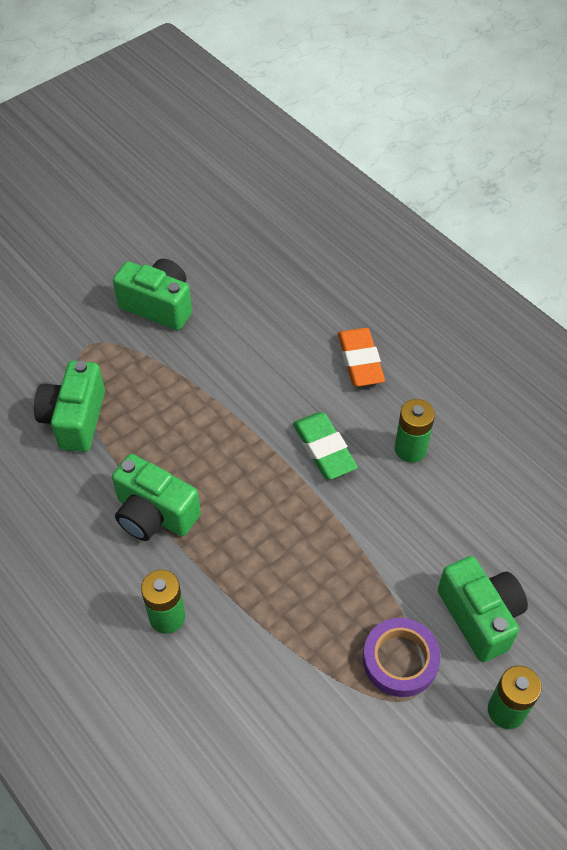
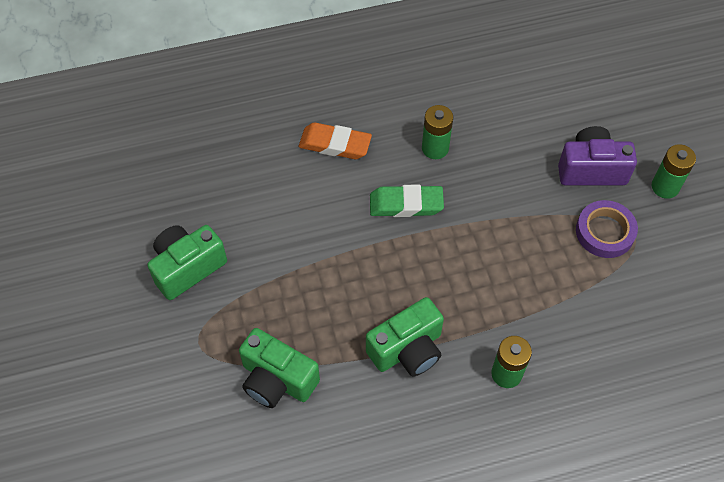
camera: 65 degrees left, 5 degrees up
green camera [438,556,528,662] -> purple camera [558,126,637,185]

